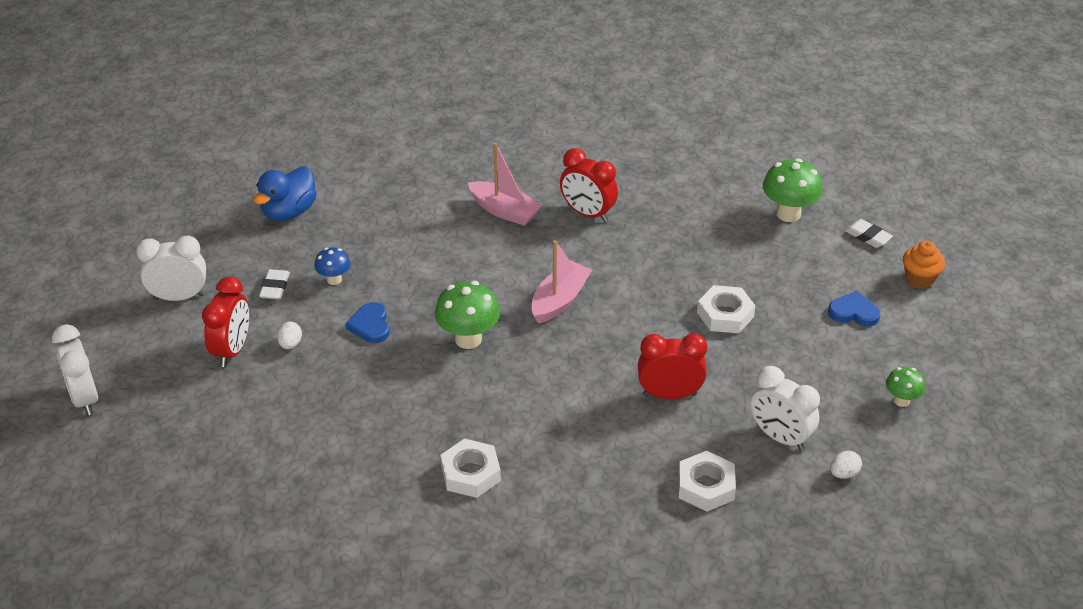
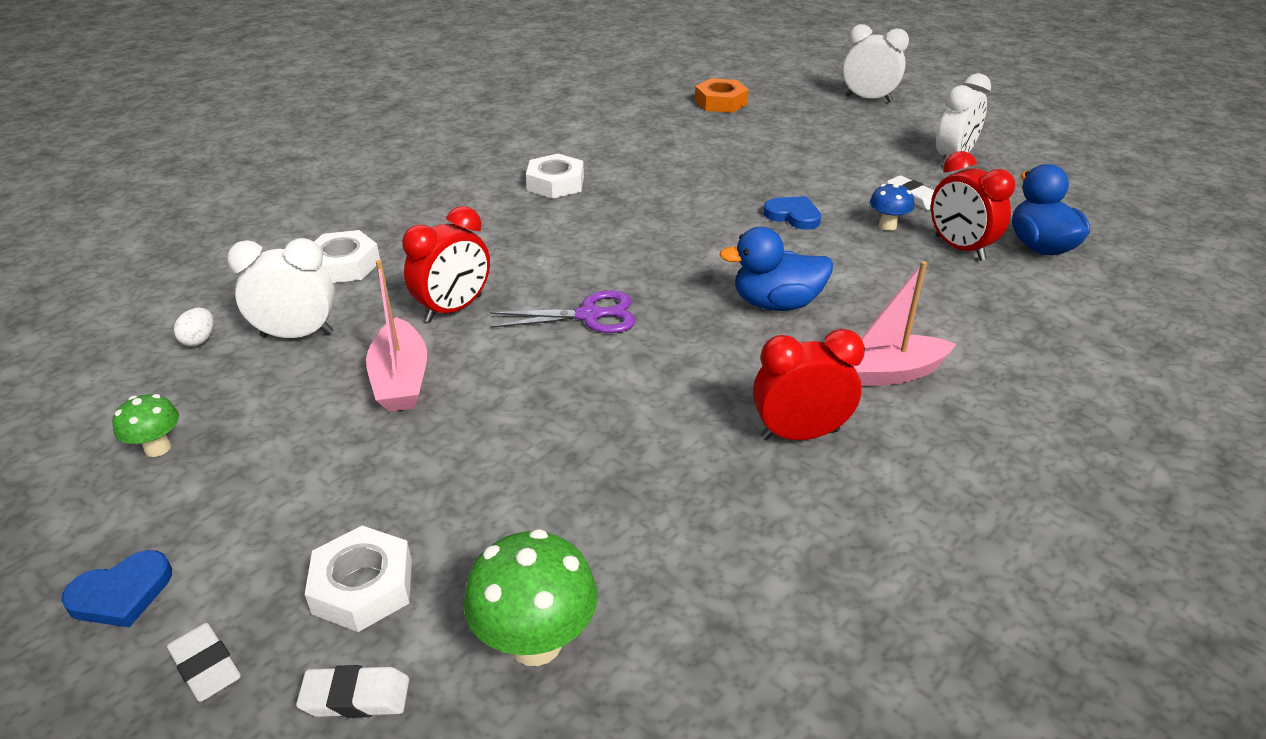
camera: 135 degrees right, 5 degrees down
red clock [202,277,249,367] -> red clock moved to [931,151,1015,261]
white egg [277,321,302,349] -> none
green mushroom [435,281,500,349] -> none
pink boat [531,240,592,324] -> pink boat moved to [366,260,427,412]
white nut [697,285,755,333] -> white nut moved to [305,525,412,632]
blue heart [828,291,881,326] -> blue heart moved to [61,550,172,627]
orange cupcake [903,241,945,289] -> white eraser [167,623,241,702]
none -> purple scissors [490,290,636,333]
none -> orange nut [695,78,749,113]
none -> blue duck [719,227,833,311]

